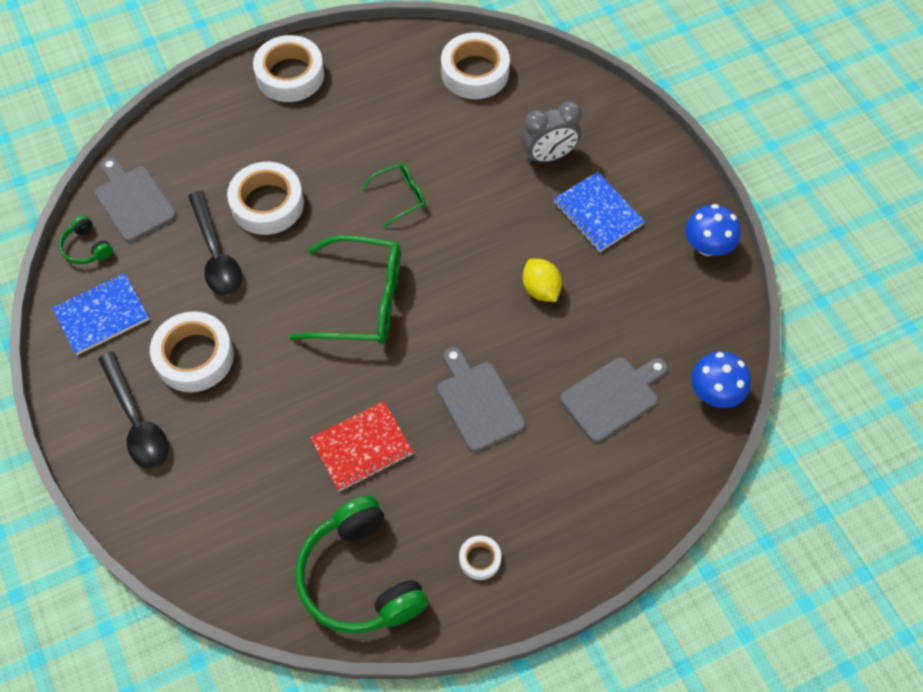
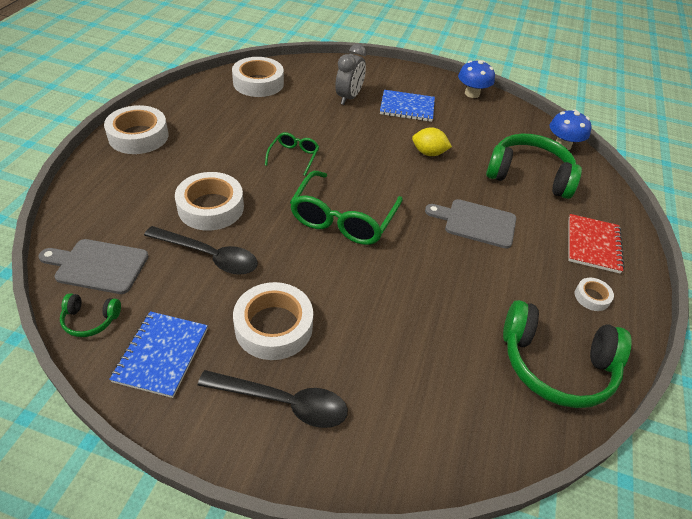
camera: 50 degrees left, 15 degrees down
green glasses [289,235,401,344] -> green glasses turned 150 degrees clockwise [290,171,403,245]
red notebook [310,401,413,491] -> red notebook moved to [568,214,625,274]
grey cutting board [560,357,668,442] -> green headphones [486,134,582,199]

